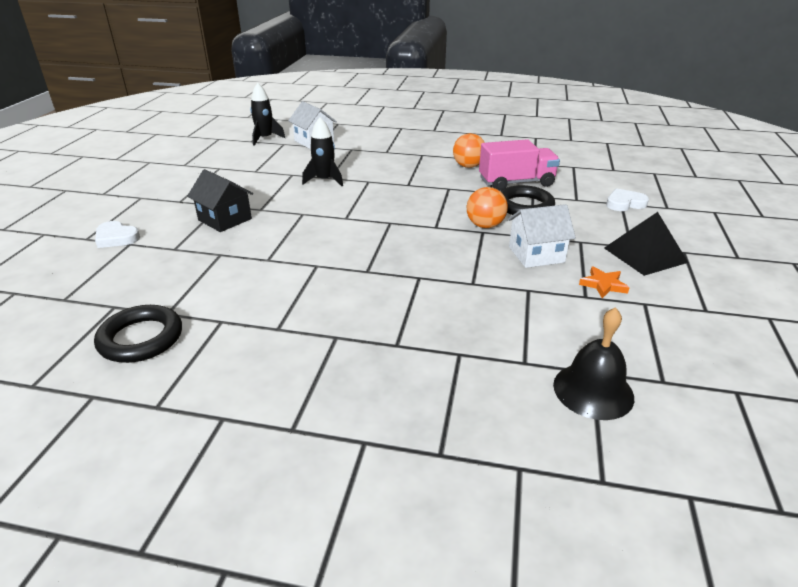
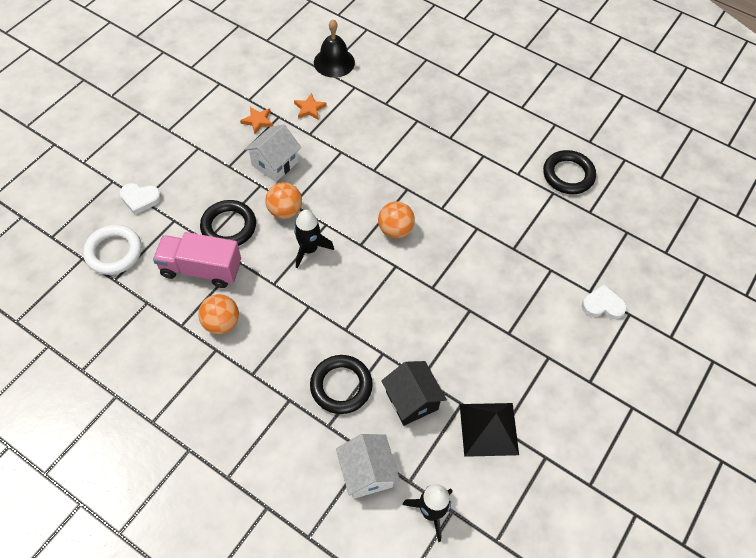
camera: 160 degrees left, 25 degrees up
white heart [95,221,140,248] -> white heart turned 45 degrees counterclockwise [582,285,627,319]
black house [187,169,253,232] -> black house moved to [381,361,447,426]
black rocket [302,117,343,186] -> black rocket moved to [294,210,334,269]
white house [508,204,576,268] -> white house turned 60 degrees counterclockwise [244,125,301,182]
black pyramid [604,212,688,276] -> black pyramid moved to [460,403,519,457]
none -> white ring [83,225,142,275]
none -> orange star [294,93,327,120]
none -> black ring [310,355,373,414]
none -> orange ball [378,201,415,238]

